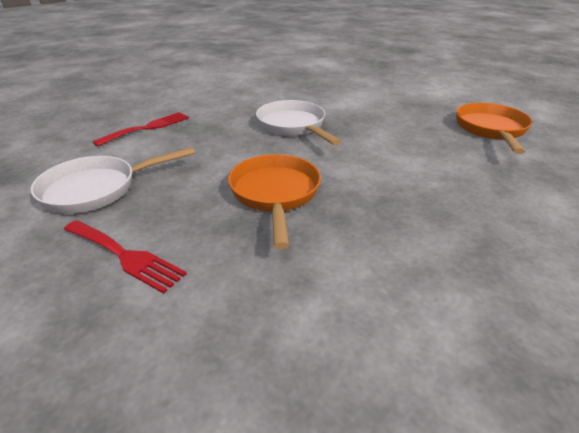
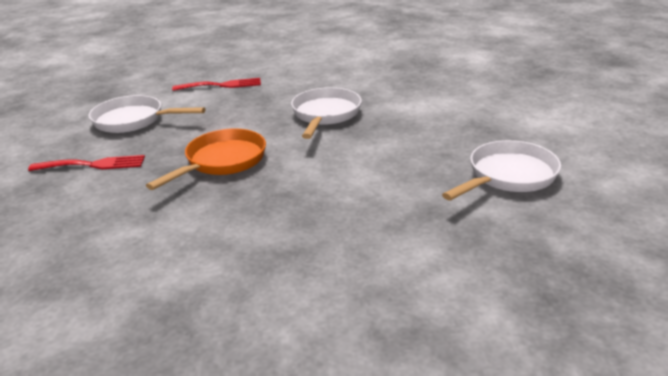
camera: 40 degrees right, 5 degrees down
red fork [64,220,187,294] -> red fork turned 75 degrees counterclockwise [28,155,145,171]
orange pan [456,103,533,154] -> white pan [442,140,561,200]

